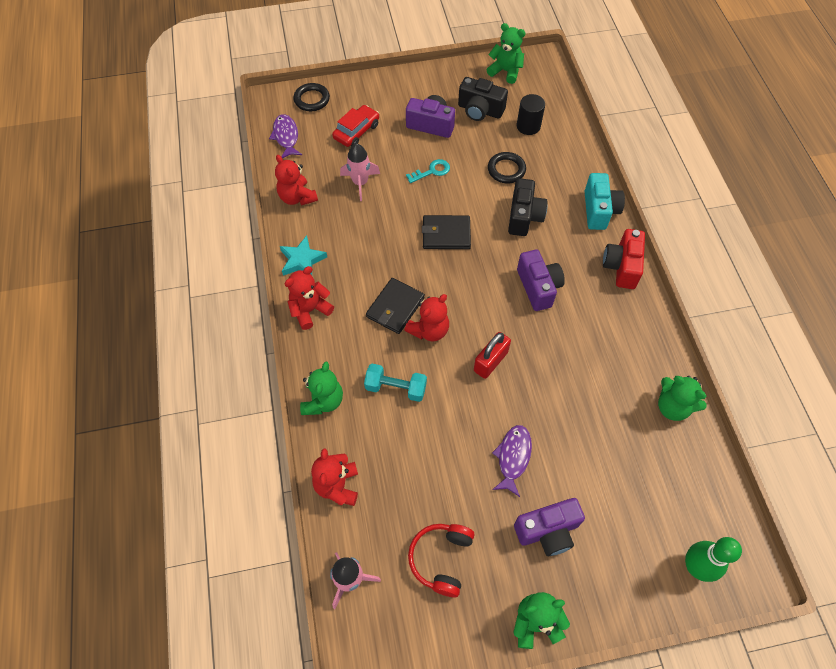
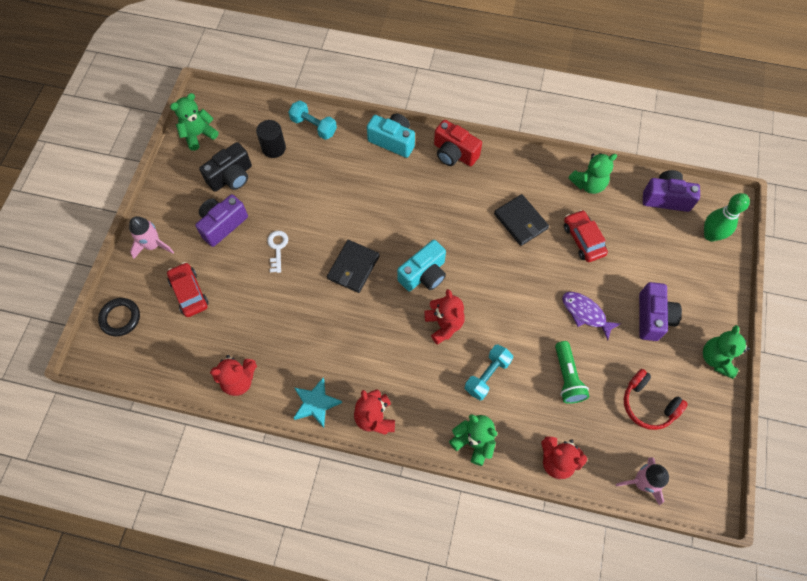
camera: 65 degrees left, 5 degrees up
purple fish [269,114,302,159] -> none
pink rocket [340,144,380,201] -> pink rocket moved to [129,216,174,259]
black wallet [366,278,425,334] -> black wallet moved to [494,194,549,246]
turquoise key [406,159,450,183] -> white key [267,231,288,273]
red padlock [474,332,511,379] -> none
black ring [488,152,526,183] -> none
black camera [508,178,547,236] -> none
purple camera [517,250,565,311] -> purple camera moved to [643,170,700,212]
none -> turquoise dumbbell [288,100,337,140]
none -> turquoise camera [397,240,446,292]
none -> green flashlight [555,341,589,404]
none -> red car [564,210,608,262]

